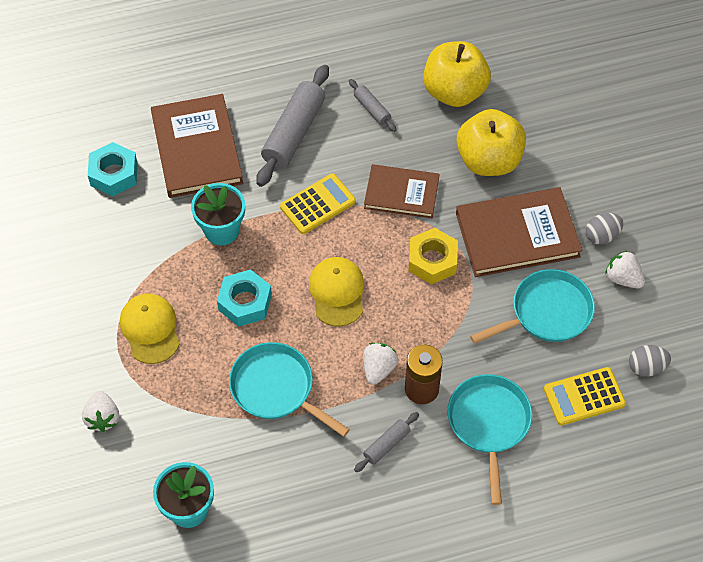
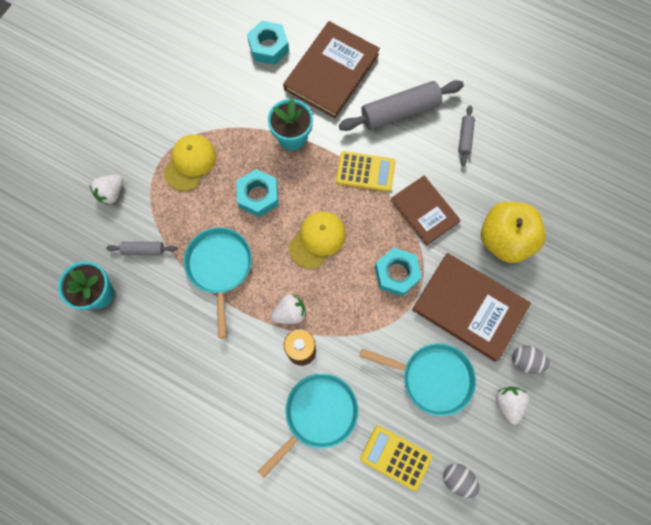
camera: 45 degrees right, 15 degrees up
grey rolling pin [354,412,419,472] -> grey rolling pin moved to [106,242,177,255]
yellow nut [408,228,458,285] -> turquoise nut [375,248,422,296]
yellow apple [423,41,491,107] -> none

